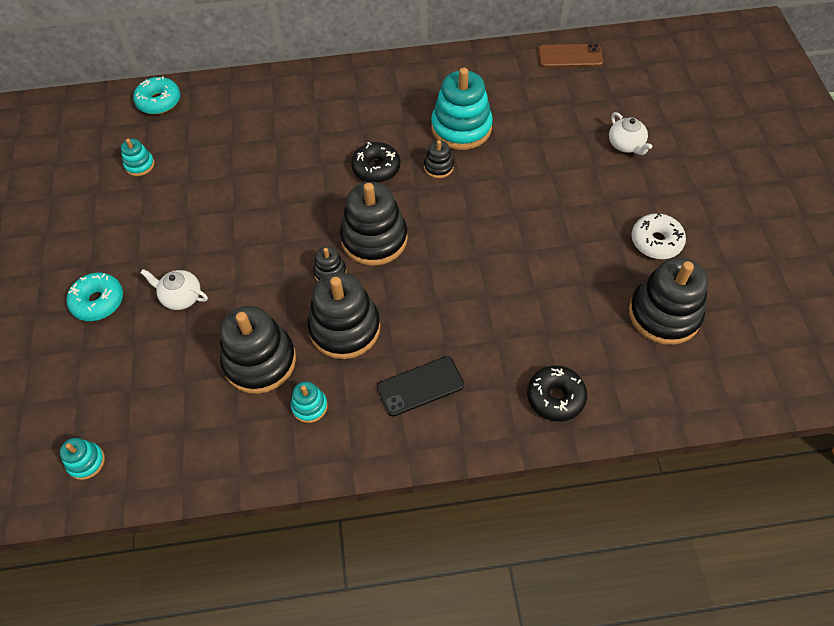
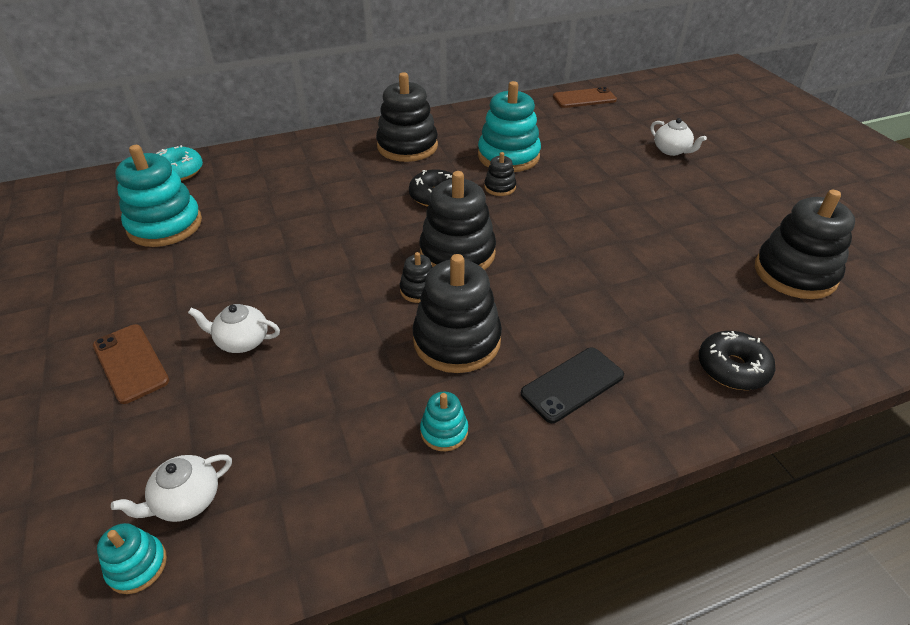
camera: 15 degrees left, 15 degrees down
turquoise donut [67,272,123,321] -> brown phone [93,324,169,404]
turquoise stacking toy [121,139,155,176] -> turquoise stacking toy [115,145,202,247], size x2.10
black stacking toy [220,306,296,394] -> black stacking toy moved to [376,72,438,162]
white donut [631,213,686,259] -> none
none -> white teapot [111,454,232,522]

